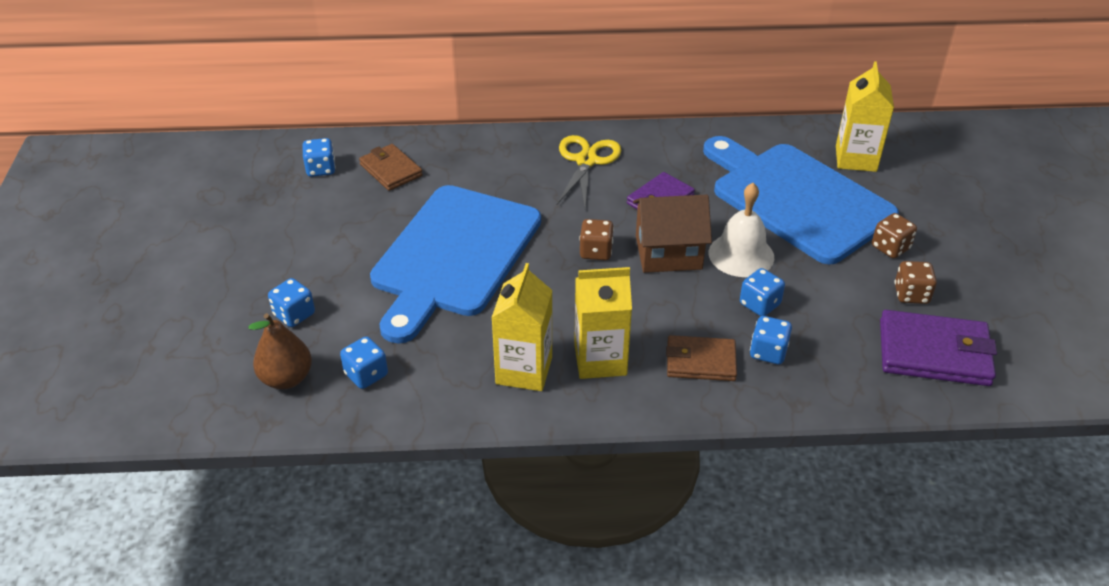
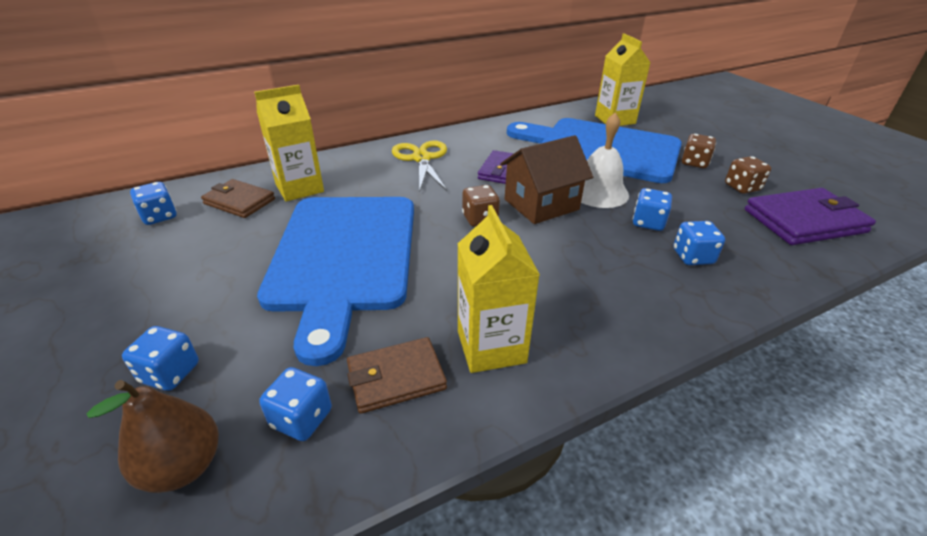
camera: 25 degrees left, 5 degrees down
yellow carton [574,267,632,379] -> yellow carton moved to [254,85,324,202]
brown wallet [666,335,737,381] -> brown wallet moved to [347,337,447,414]

